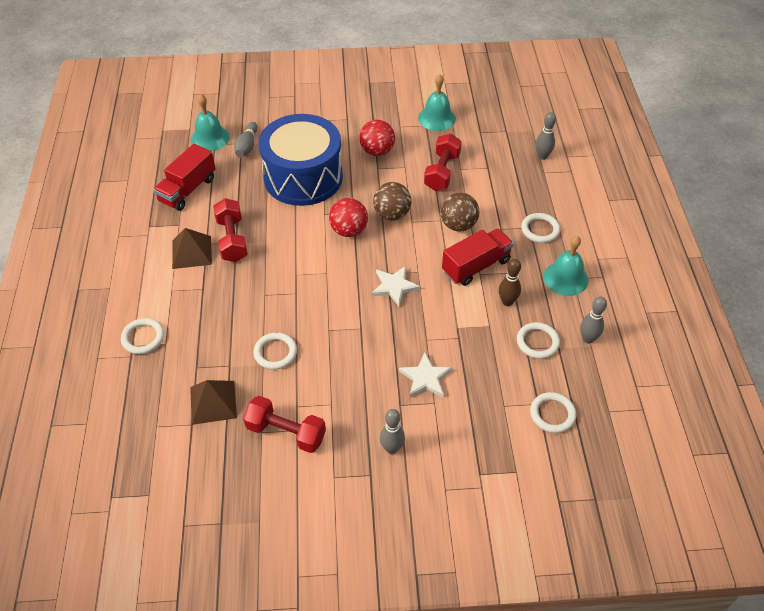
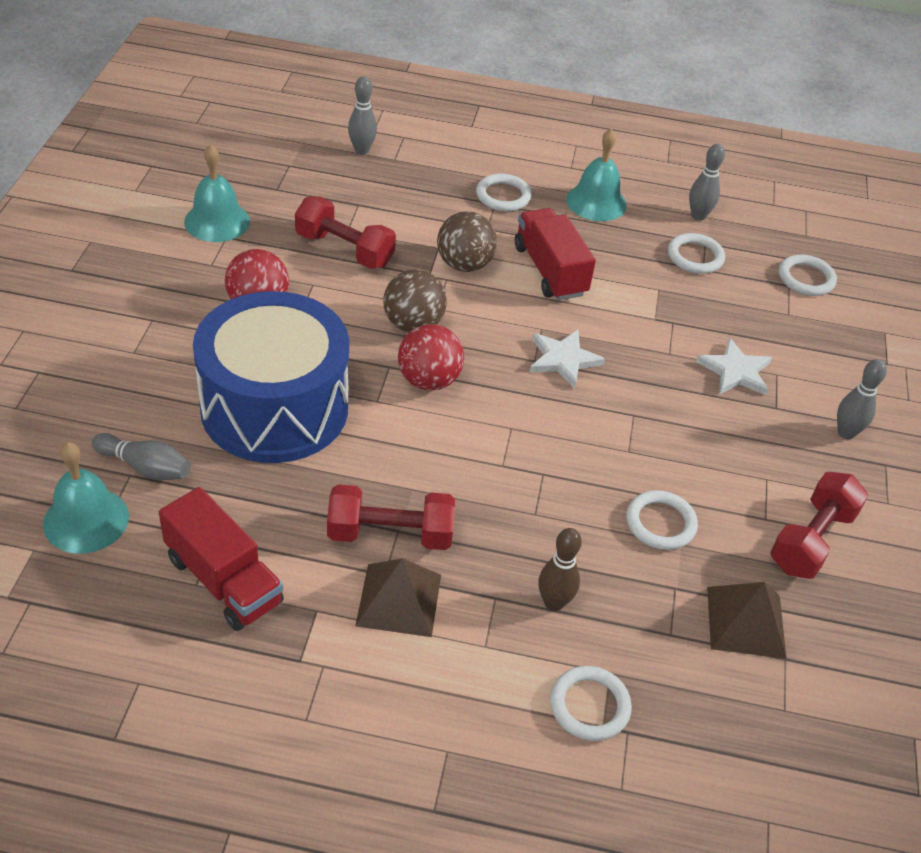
camera: 80 degrees left, 5 degrees down
brown bowling pin [499,259,521,306] -> brown bowling pin moved to [538,528,582,611]

